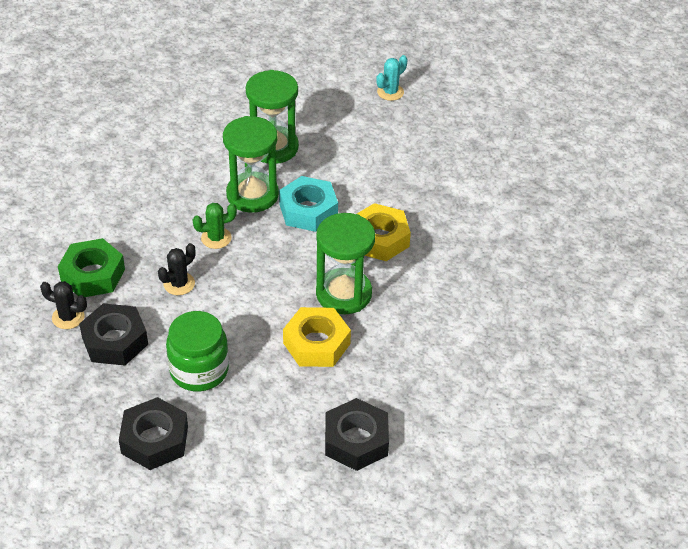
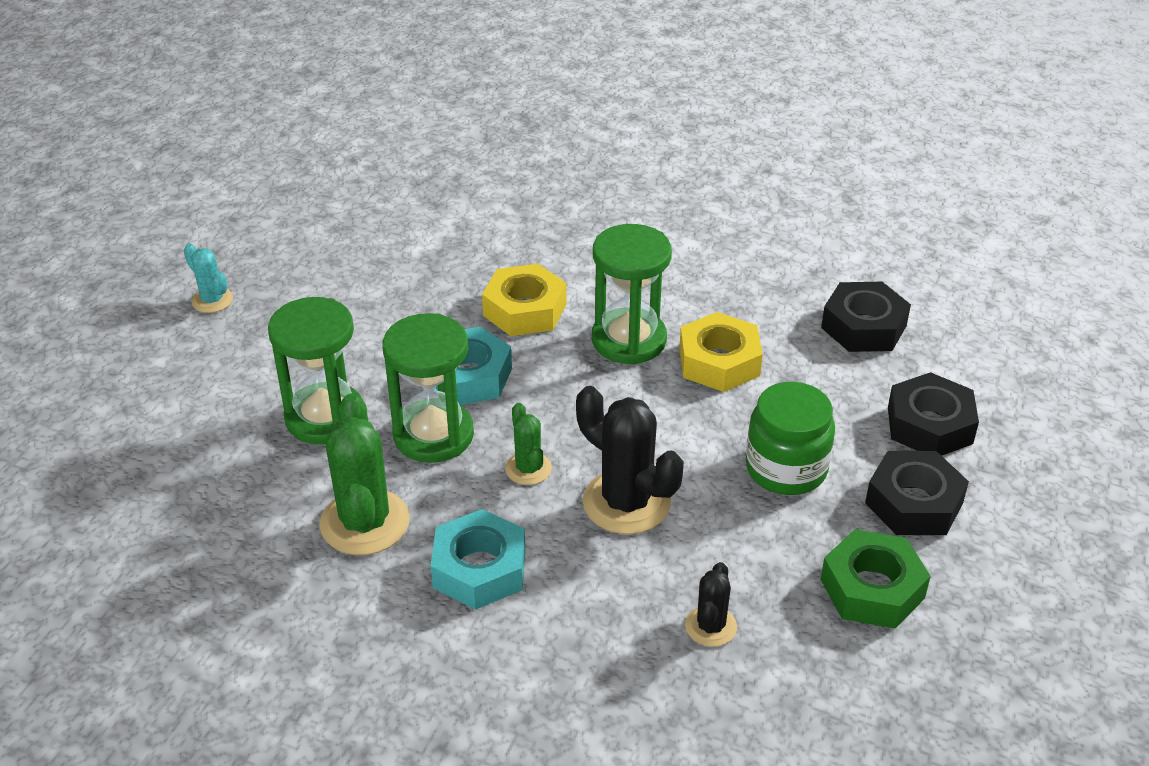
camera: 90 degrees left, 5 degrees down
green nut [58,238,125,297] -> green nut moved to [821,529,931,629]
black nut [79,303,148,366] -> black nut moved to [888,372,979,456]
black cactus [158,243,196,295] -> black cactus [576,386,684,534], size x1.85
none -> green cactus [319,393,410,555]
none -> turquoise nut [431,509,525,610]

